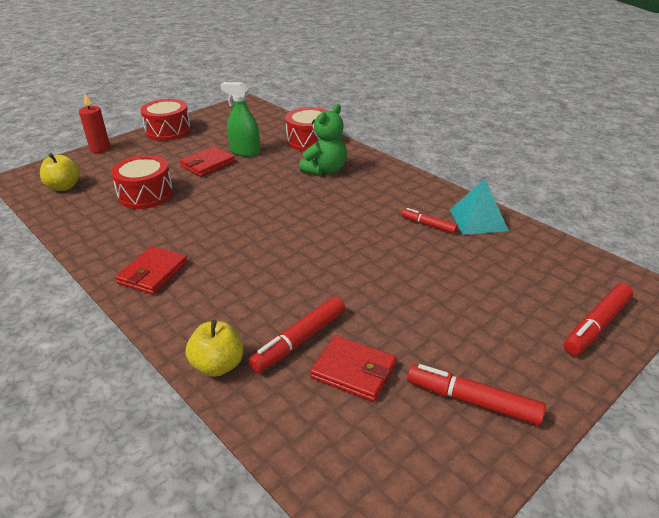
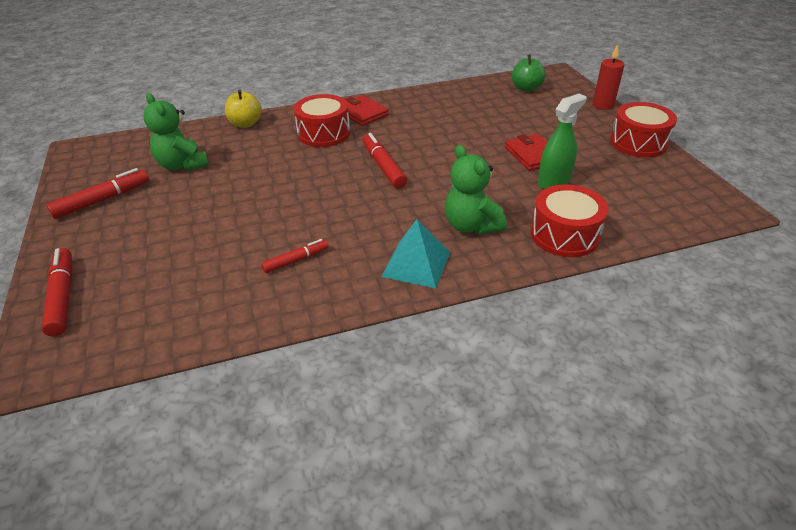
camera: 115 degrees right, 5 degrees up
yellow apple [40,153,80,191] -> green apple [512,54,546,92]
red drum [111,155,174,209] -> red drum moved to [294,94,350,147]
red marker [248,297,345,373] -> red marker moved to [363,133,407,189]
red wallet [310,335,397,402] -> green teddy bear [143,93,209,171]
turquoise pyramid [450,179,509,235] -> turquoise pyramid moved to [381,219,450,288]

